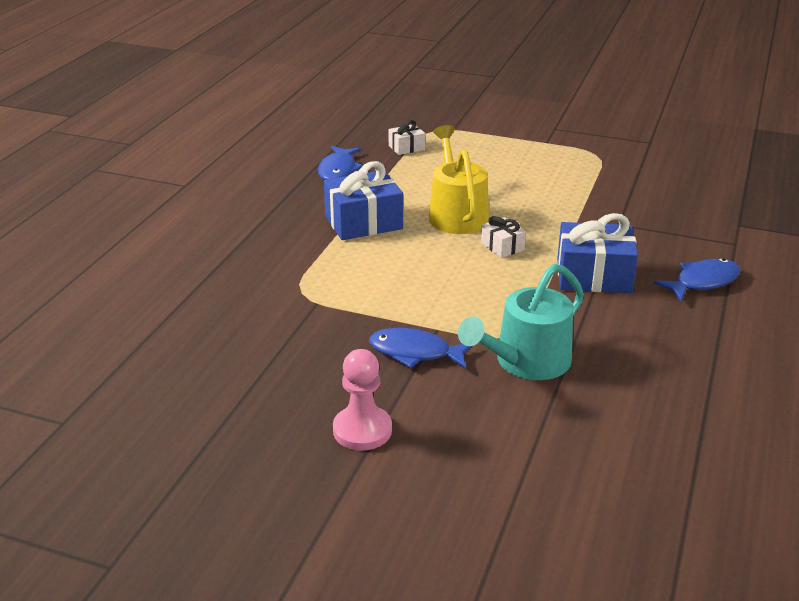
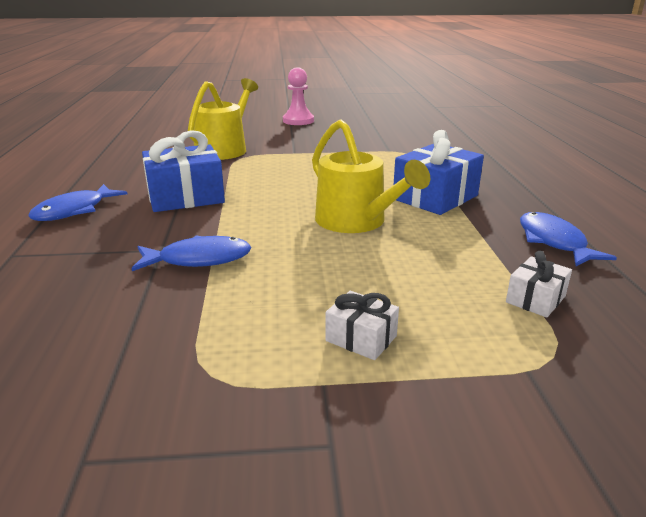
camera: 155 degrees right, 5 degrees down
blue fish [369,328,472,369] -> blue fish moved to [132,235,251,271]
turquoise watering can [458,264,584,380] -> yellow watering can [188,78,258,160]
white gift [481,216,526,258] -> white gift moved to [325,291,399,360]

